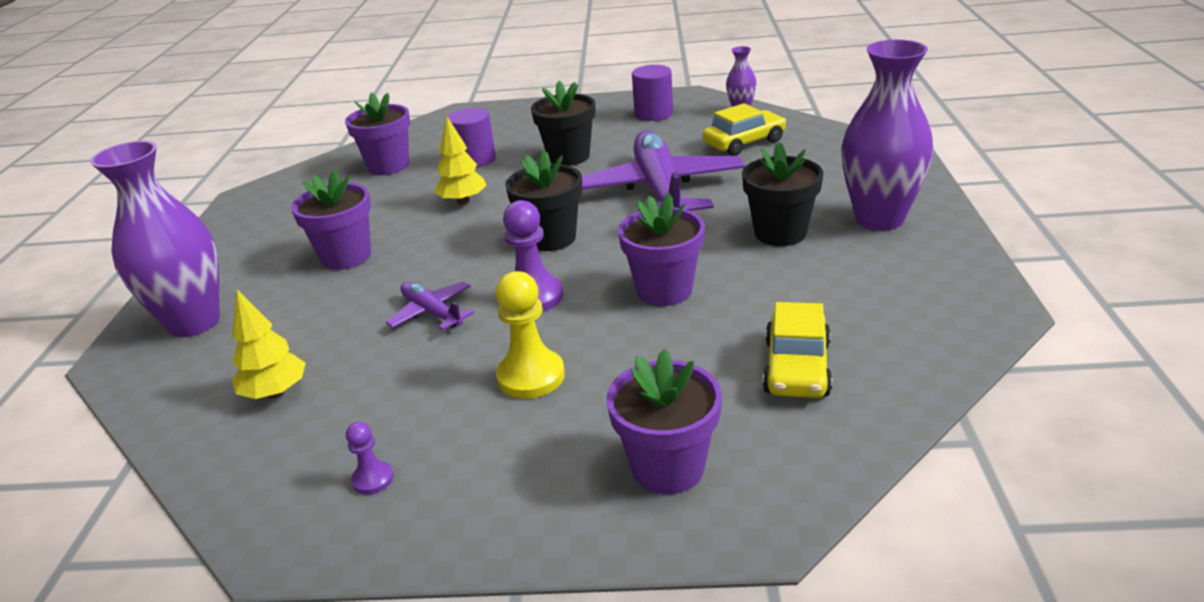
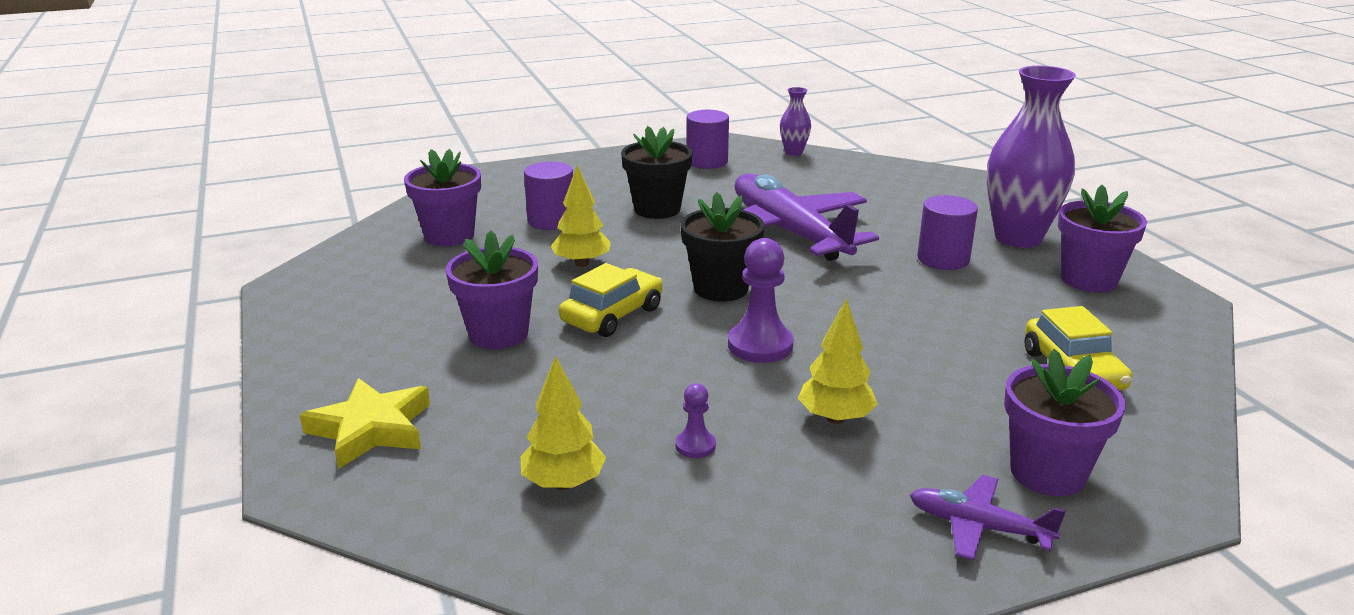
camera: 25 degrees left, 5 degrees down
purple vase [90,141,220,337] -> yellow star [300,378,430,469]
purple pawn [346,422,393,495] -> purple pawn moved to [675,383,716,458]
purple plane [386,281,474,330] -> purple plane moved to [910,475,1066,561]
yellow pawn [496,271,565,399] -> yellow tree [798,299,878,424]
purple flower pot [618,194,705,306] -> purple flower pot moved to [1058,185,1147,292]
yellow car [703,103,786,156] -> yellow car moved to [559,263,662,337]
black flower pot [742,142,823,246] -> purple cylinder [917,195,978,270]

